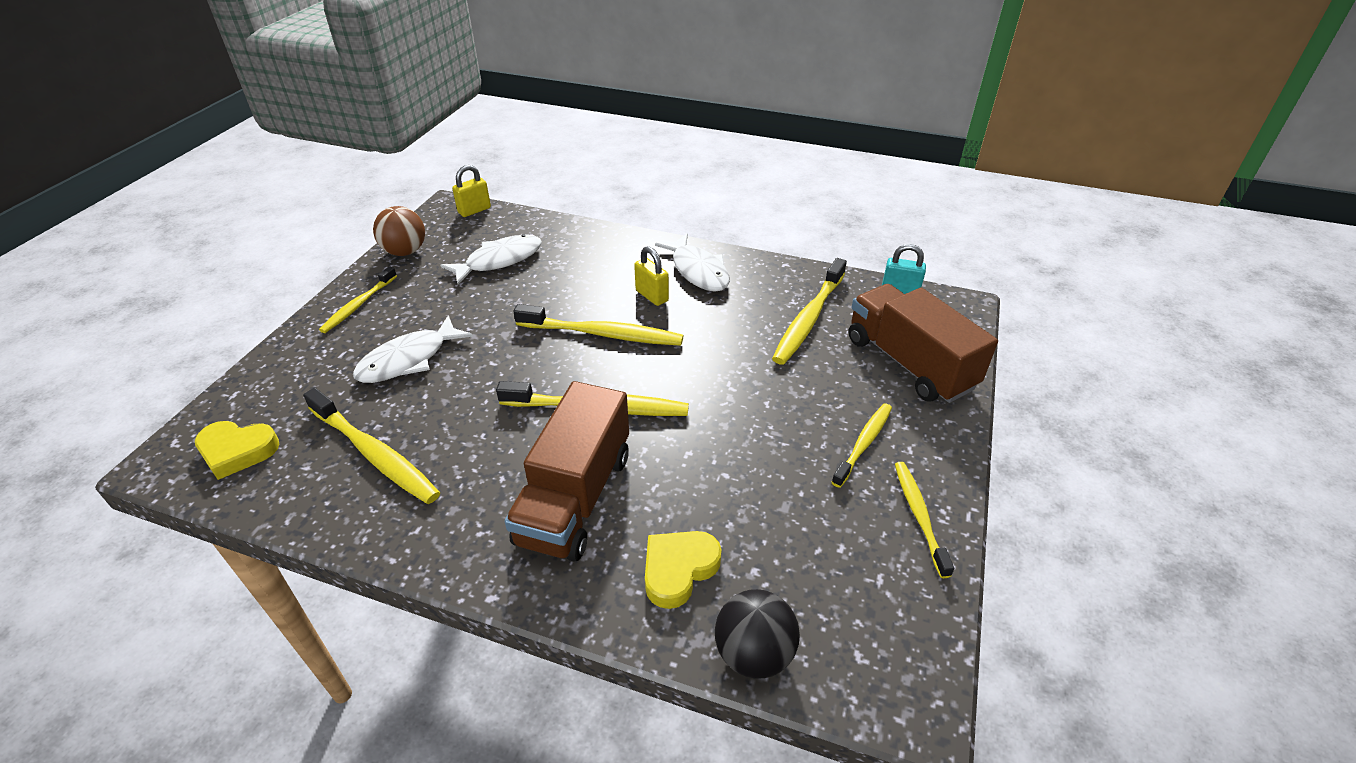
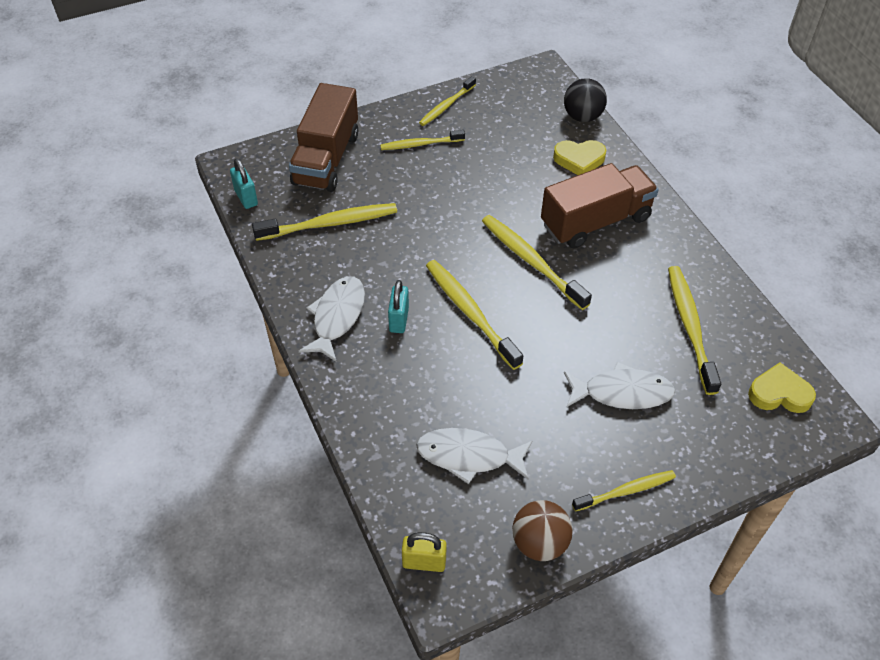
camera: 135 degrees left, 10 degrees up
yellow heart [195,421,279,480] -> yellow heart turned 45 degrees counterclockwise [748,362,816,413]
yellow padlock [634,246,669,306] -> turquoise padlock [388,280,409,333]

